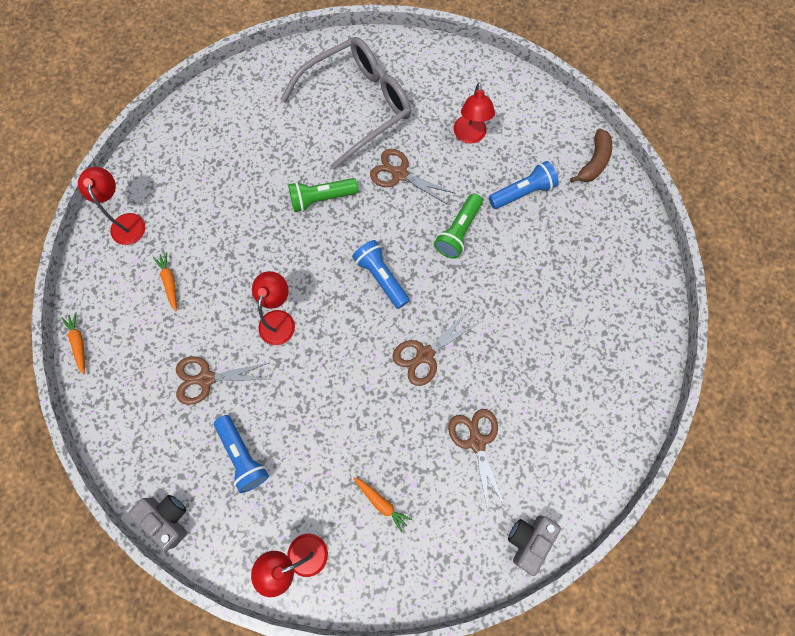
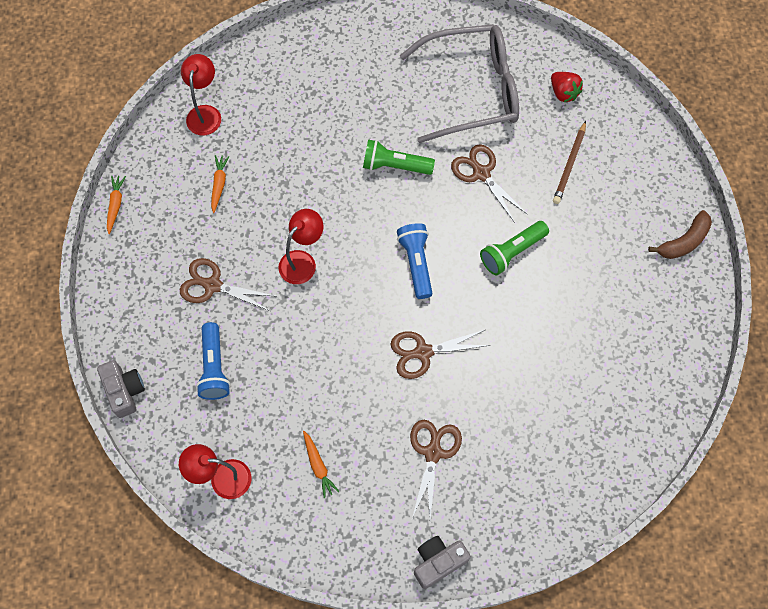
camera: 25 degrees right, 5 degrees down
red lamp [454,82,495,144] -> brown pencil [553,121,586,204]
blue flashlight [489,161,559,209] -> none
none -> red strawberry [551,72,583,102]

